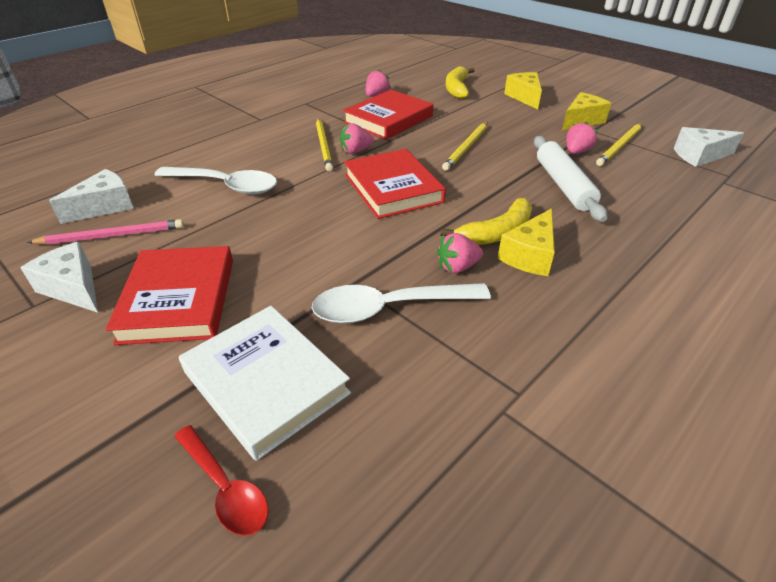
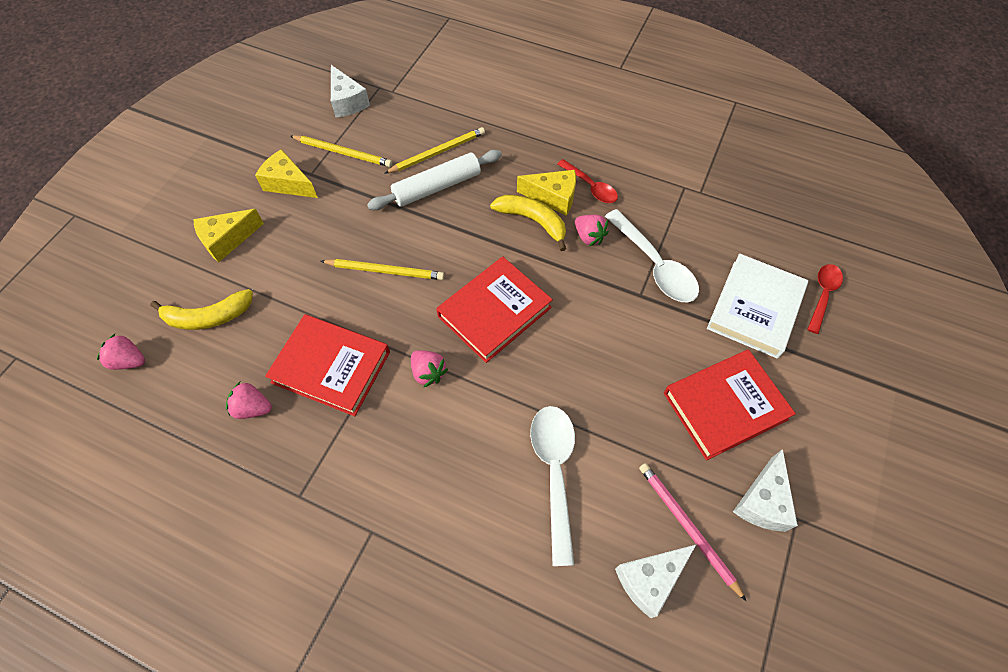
camera: 110 degrees left, 20 degrees up
white cheese [49,169,134,224] -> white cheese turned 60 degrees counterclockwise [615,544,697,618]
yellow pencil [316,118,333,171] -> yellow pencil moved to [384,127,485,174]
pink strawberry [567,121,598,154] -> pink strawberry moved to [97,334,145,370]
none -> red spoon [557,159,618,203]

